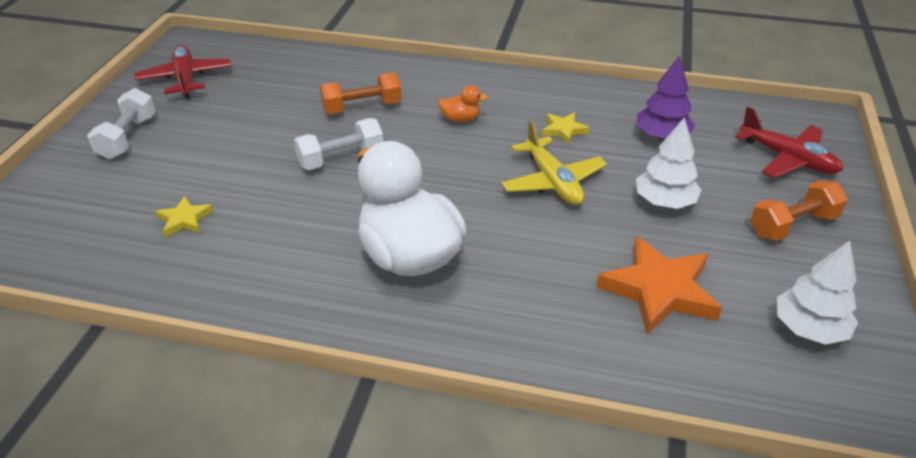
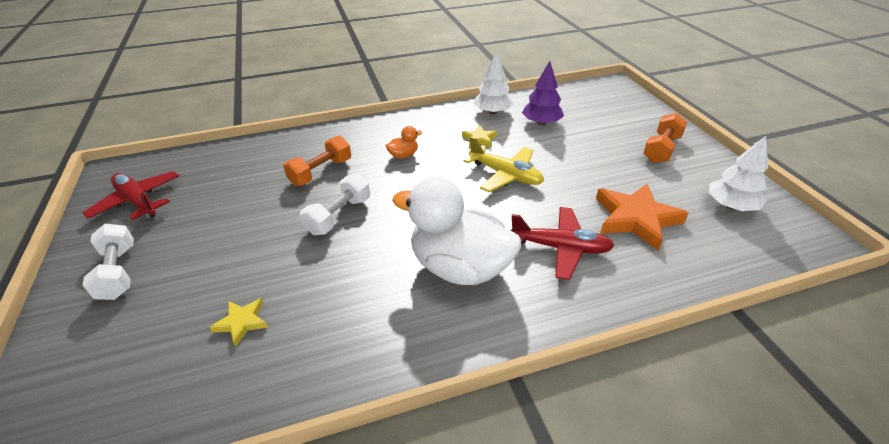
camera: 30 degrees left, 0 degrees up
white tree [636,117,701,209] -> white tree moved to [473,52,513,114]
red plane [735,107,843,178] -> red plane moved to [511,207,614,280]

